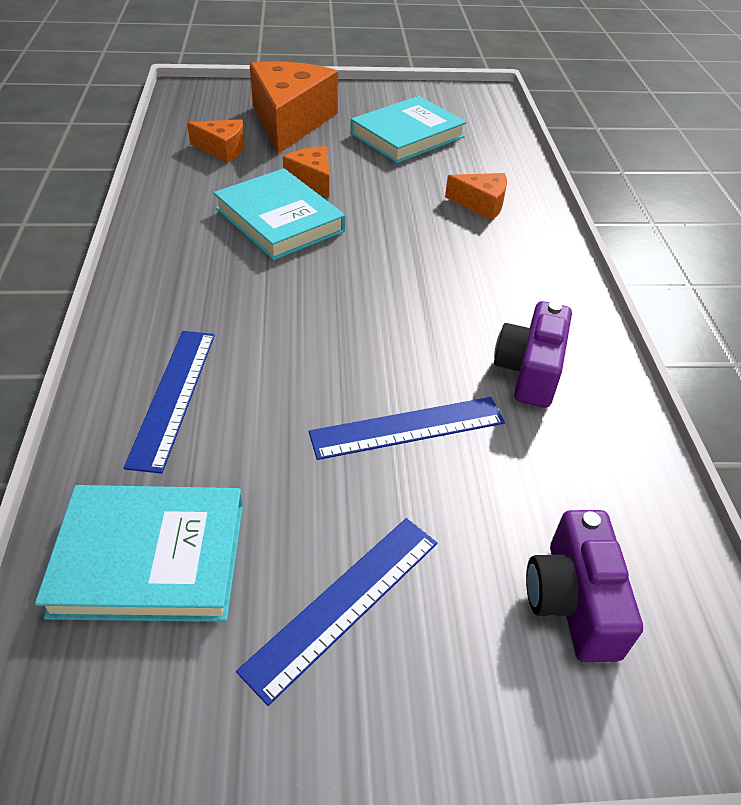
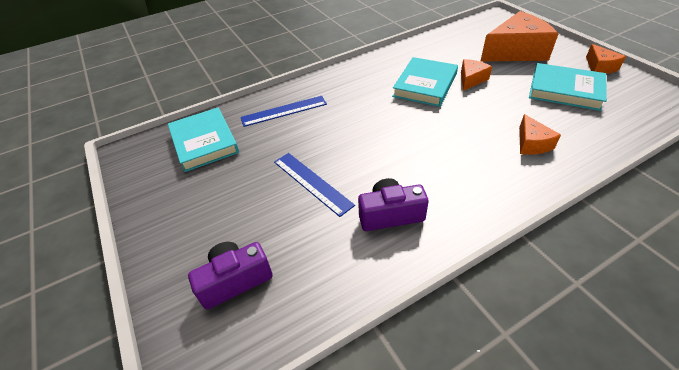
camera: 70 degrees right, 0 degrees up
orange cheese [187,119,245,163] -> orange cheese moved to [586,44,626,74]
blue ruler [236,518,437,706] -> none

